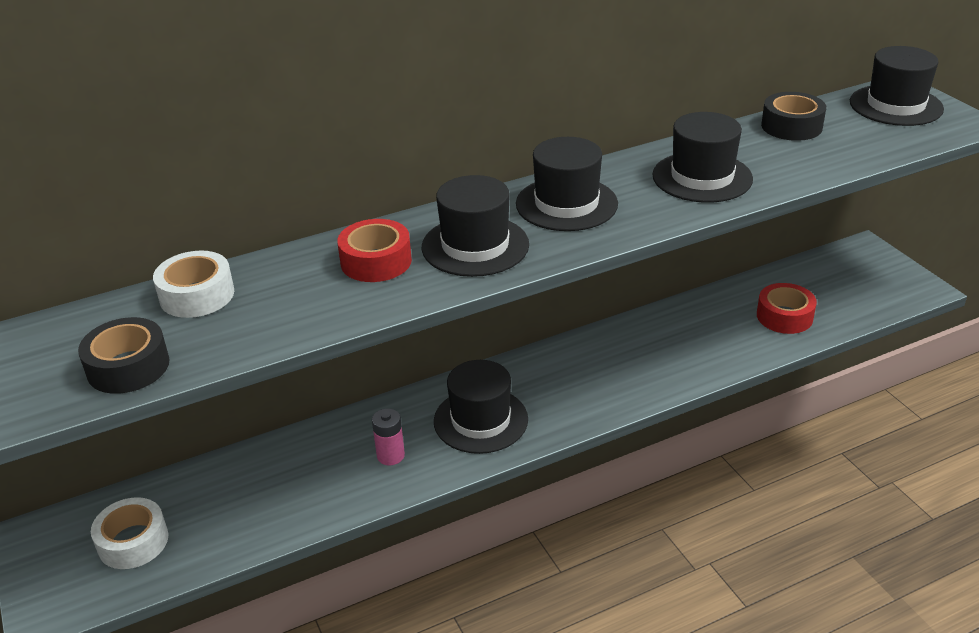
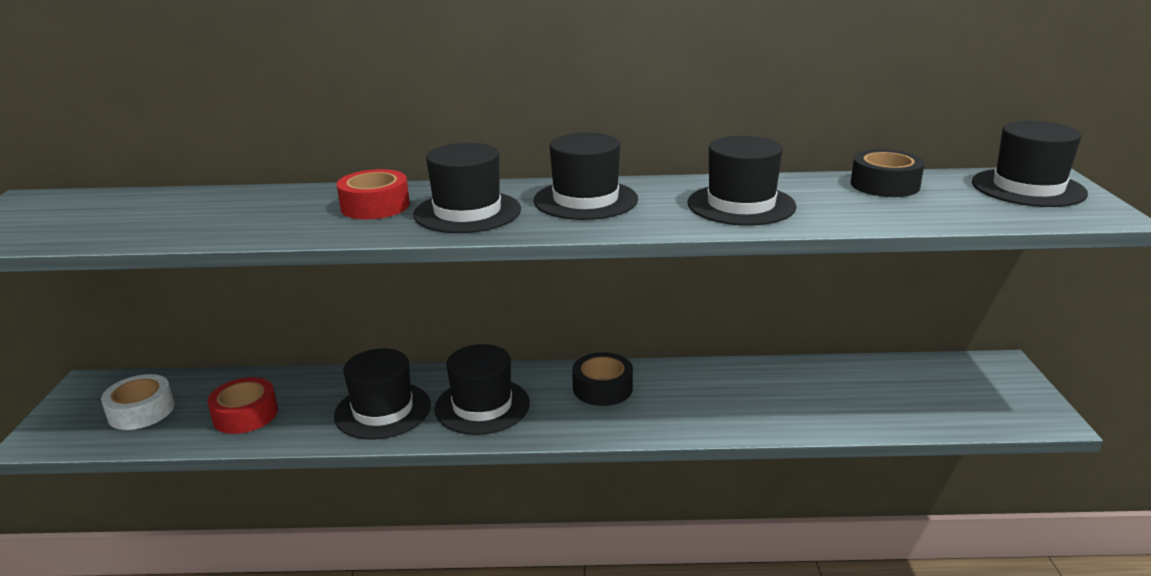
camera: 25 degrees right, 10 degrees down
black tape [78,317,170,394] -> black tape moved to [572,352,633,406]
white tape [153,251,234,318] -> none
pink battery [372,409,405,465] -> black hat [334,348,431,439]
red tape [757,283,817,334] -> red tape moved to [207,377,278,434]

